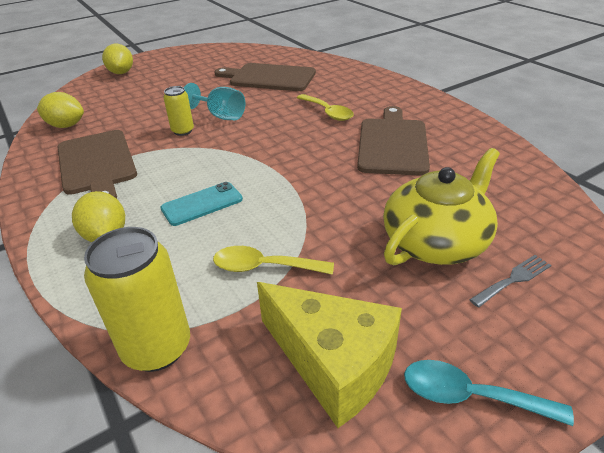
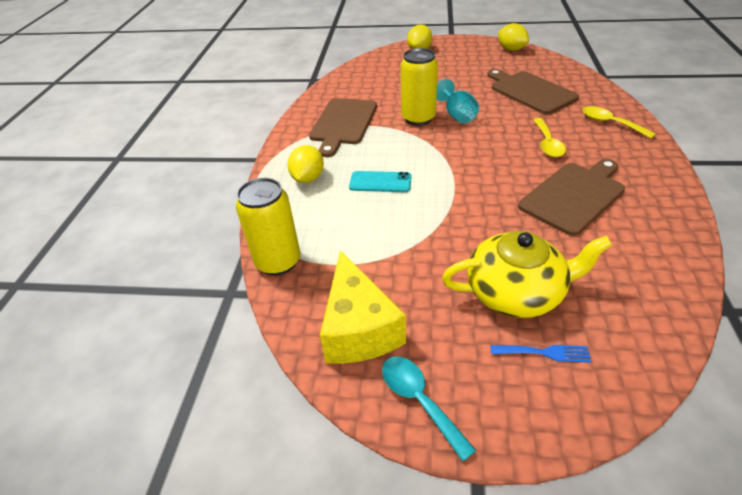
camera: 40 degrees right, 5 degrees up
yellow lemon [37,92,84,128] -> yellow lemon moved to [498,23,529,51]
yellow can [163,86,194,136] -> yellow can [401,48,438,126], size x1.77
yellow spoon [213,246,334,275] -> yellow spoon moved to [582,106,656,139]
grey fork [469,255,551,307] -> blue fork [490,345,592,363]

